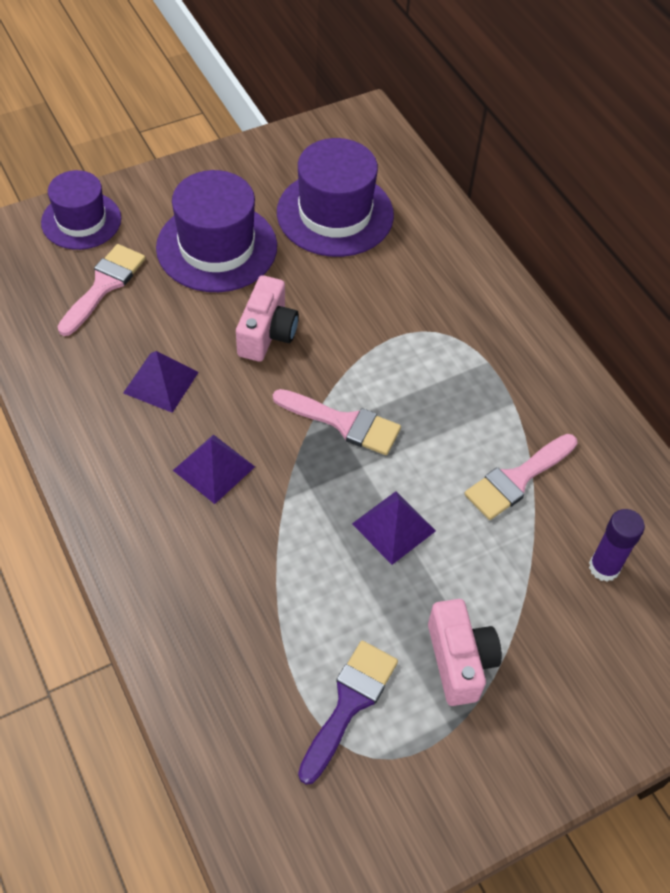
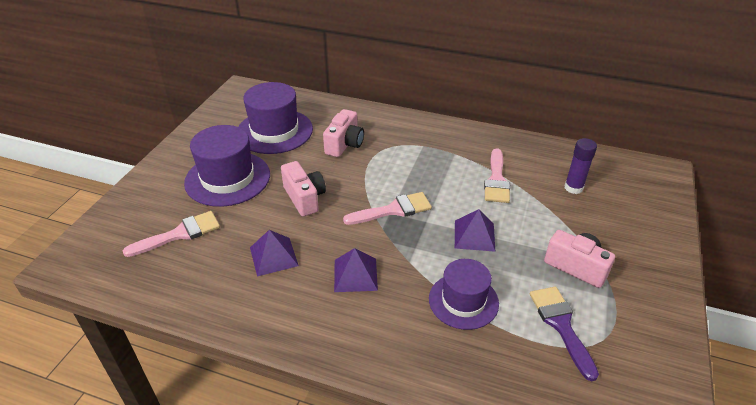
camera: 40 degrees left, 15 degrees down
purple hat [41,170,121,250] -> purple hat moved to [429,259,499,330]
pink brush [58,244,146,336] -> pink brush turned 75 degrees clockwise [123,211,220,257]
none -> pink camera [323,109,364,157]

